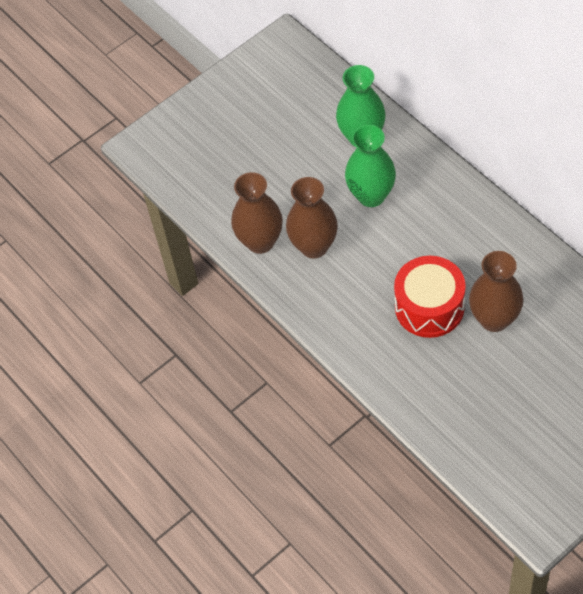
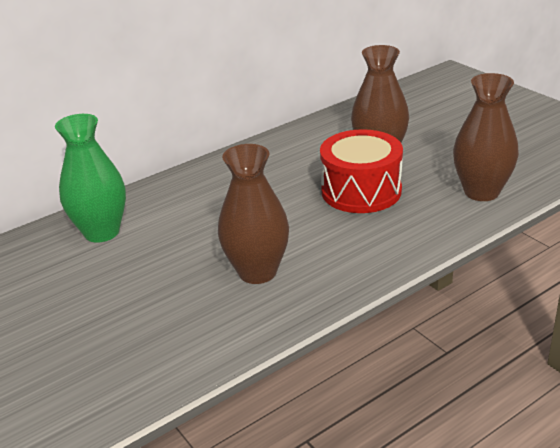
camera: 90 degrees left, 25 degrees down
brown vase [231,172,283,254] -> brown vase moved to [453,73,519,201]
green vase [345,125,396,207] -> none

